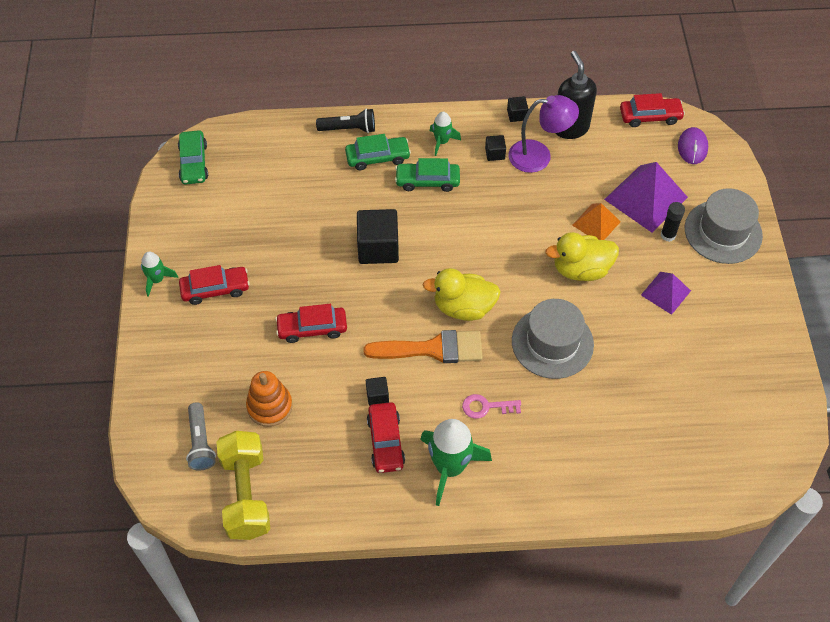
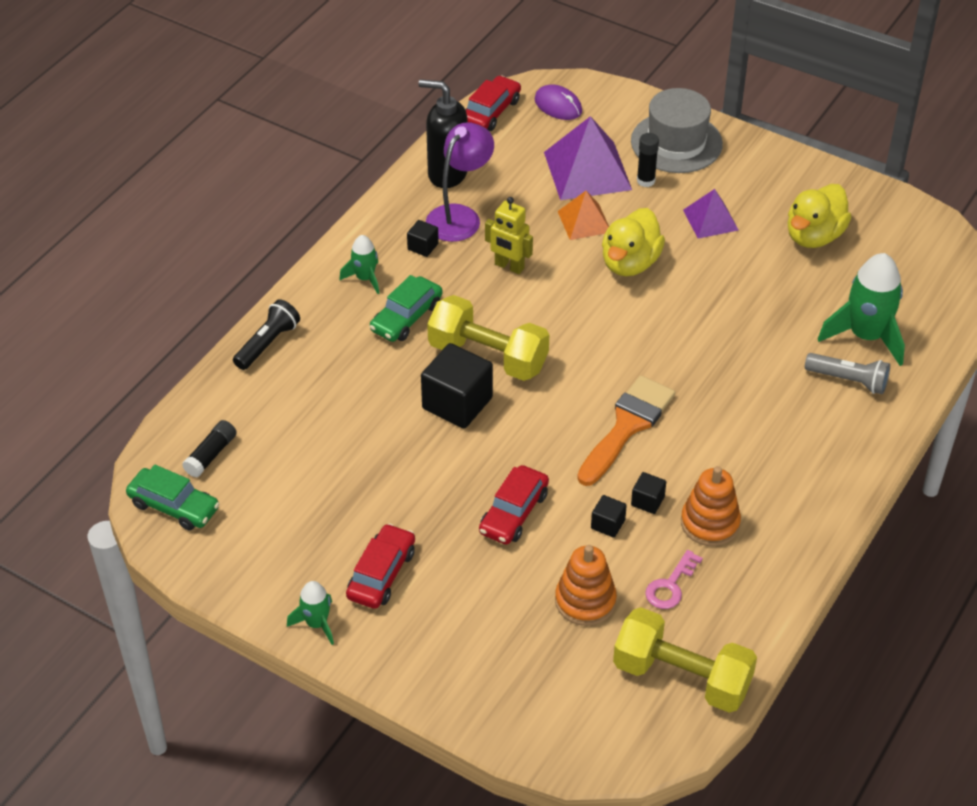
camera: 55 degrees left, 10 degrees down
grey flashlight [186,402,216,471] -> grey flashlight moved to [805,353,890,394]
green car [345,134,411,170] -> none
red car [367,402,405,473] -> orange stacking toy [681,466,741,546]
green rocket [420,419,492,506] -> green rocket moved to [818,253,905,366]
yellow duck [423,268,501,321] -> yellow duck moved to [787,184,852,248]
pink key [462,394,521,419] -> pink key moved to [645,550,703,609]
black cube [507,96,528,122] -> black cube moved to [591,495,627,538]
grey hat [512,299,594,379] -> none
none -> black glue stick [182,420,237,477]
none -> yellow dumbbell [427,295,549,381]
none -> yellow robot [485,197,533,274]

